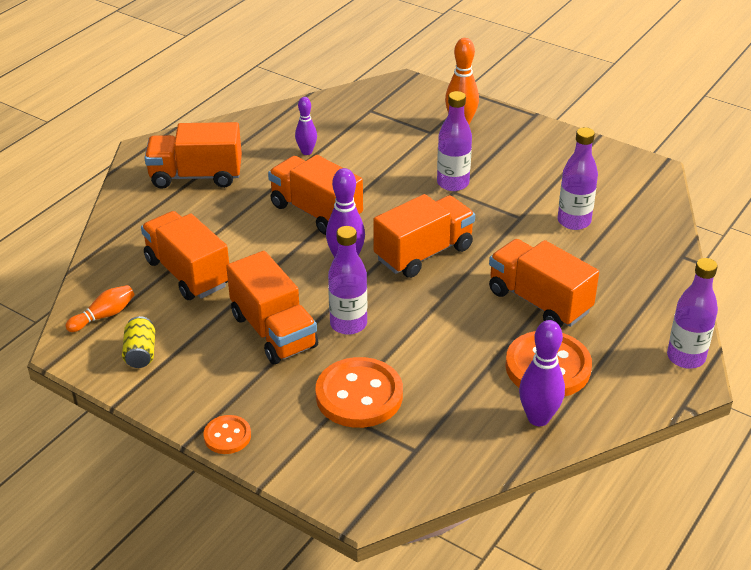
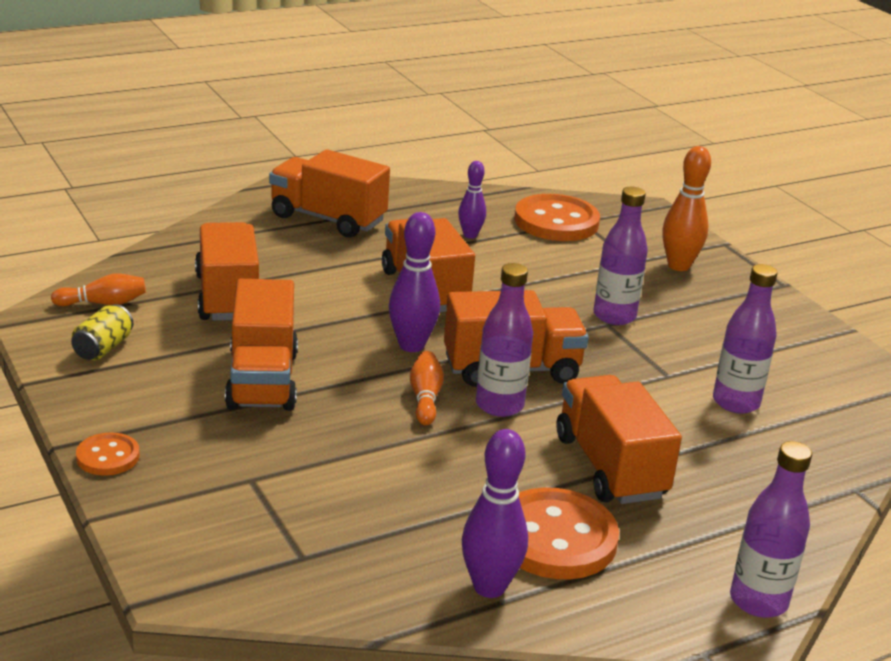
camera: 25 degrees right, 10 degrees down
orange button [315,357,403,428] -> orange button moved to [515,194,600,241]
purple bottle [328,226,367,335] -> purple bottle moved to [476,263,533,417]
none -> orange bowling pin [410,351,444,425]

